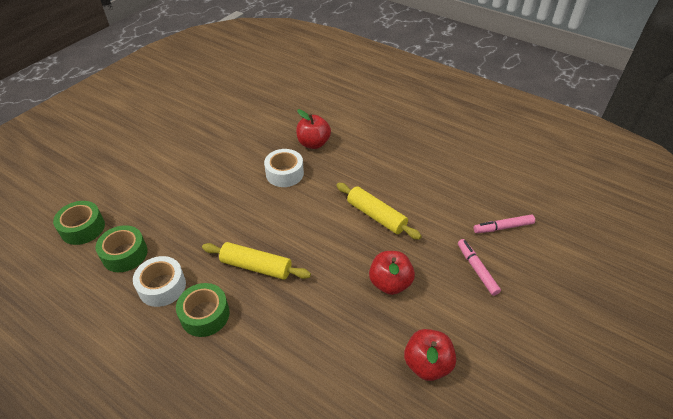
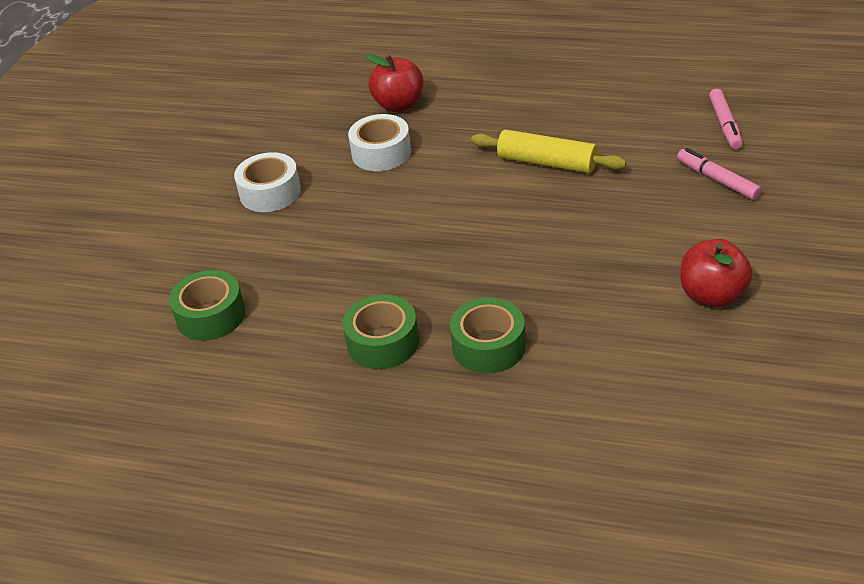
camera: 15 degrees left, 5 degrees down
green tape [53,201,105,245] -> green tape moved to [450,298,526,373]
white tape [133,256,186,307] -> white tape moved to [234,152,301,212]
yellow rolling pin [202,242,311,280] -> none
red apple [369,251,415,295] -> none
pink marker [474,214,535,233] -> pink marker turned 60 degrees counterclockwise [709,89,743,149]

